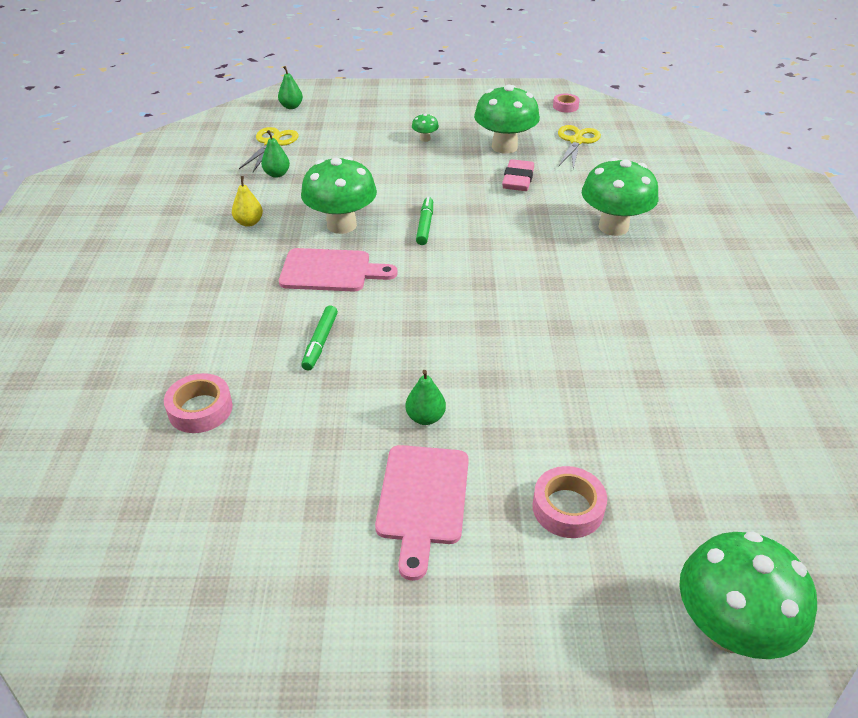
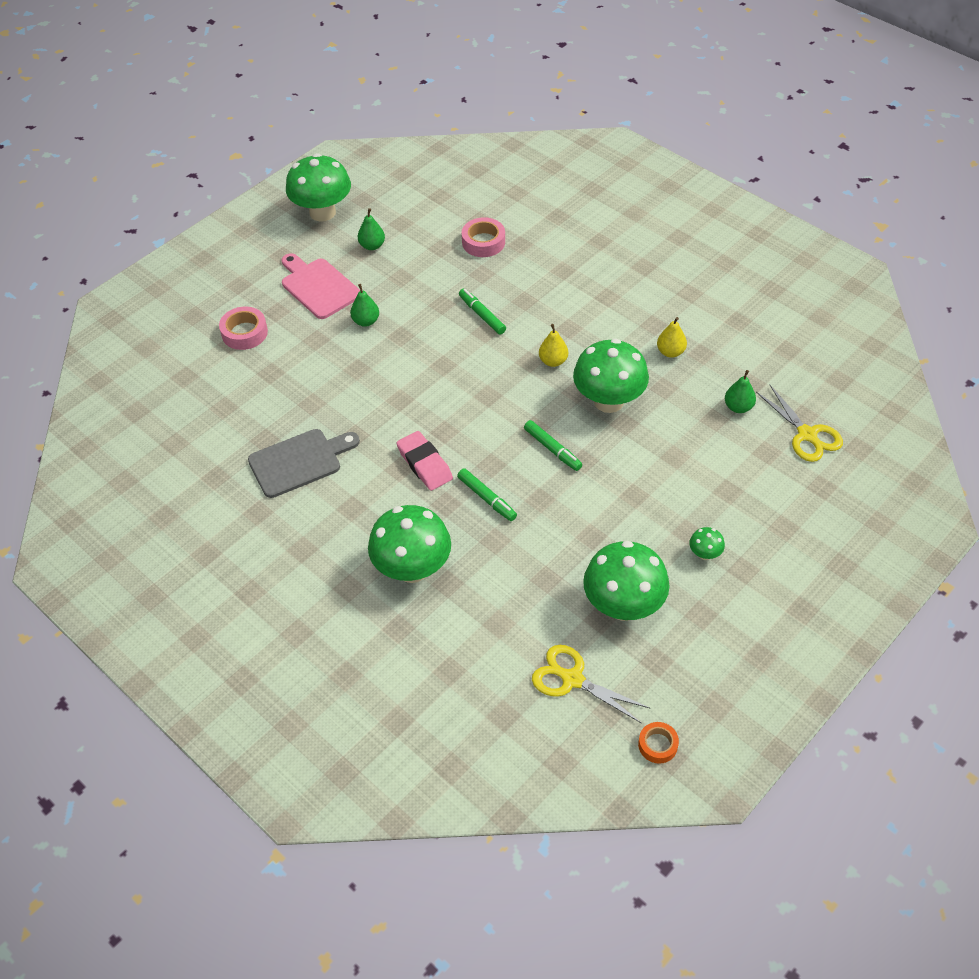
camera: 135 degrees right, 10 degrees up
green pear [278,66,303,109] -> green pear moved to [358,208,385,250]
pink cutting board [279,248,398,291] -> yellow pear [539,324,568,367]
pink eraser [502,159,534,191] -> pink eraser moved to [397,431,453,491]
pink tape [553,94,580,113] -> orange tape [638,722,679,764]
yellow scissors [558,125,601,169] -> yellow scissors turned 150 degrees clockwise [532,645,650,724]
green mushroom [679,531,817,659] -> green mushroom moved to [286,153,351,222]
none -> grey cutting board [248,429,360,498]
none -> green marker [457,468,517,521]

